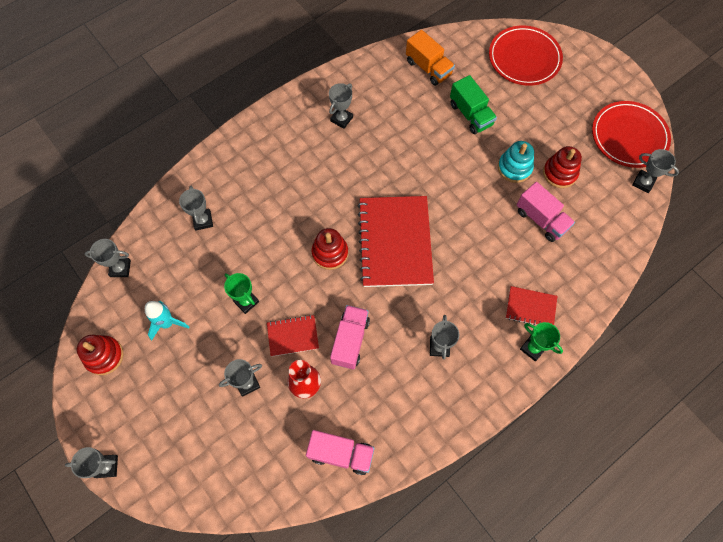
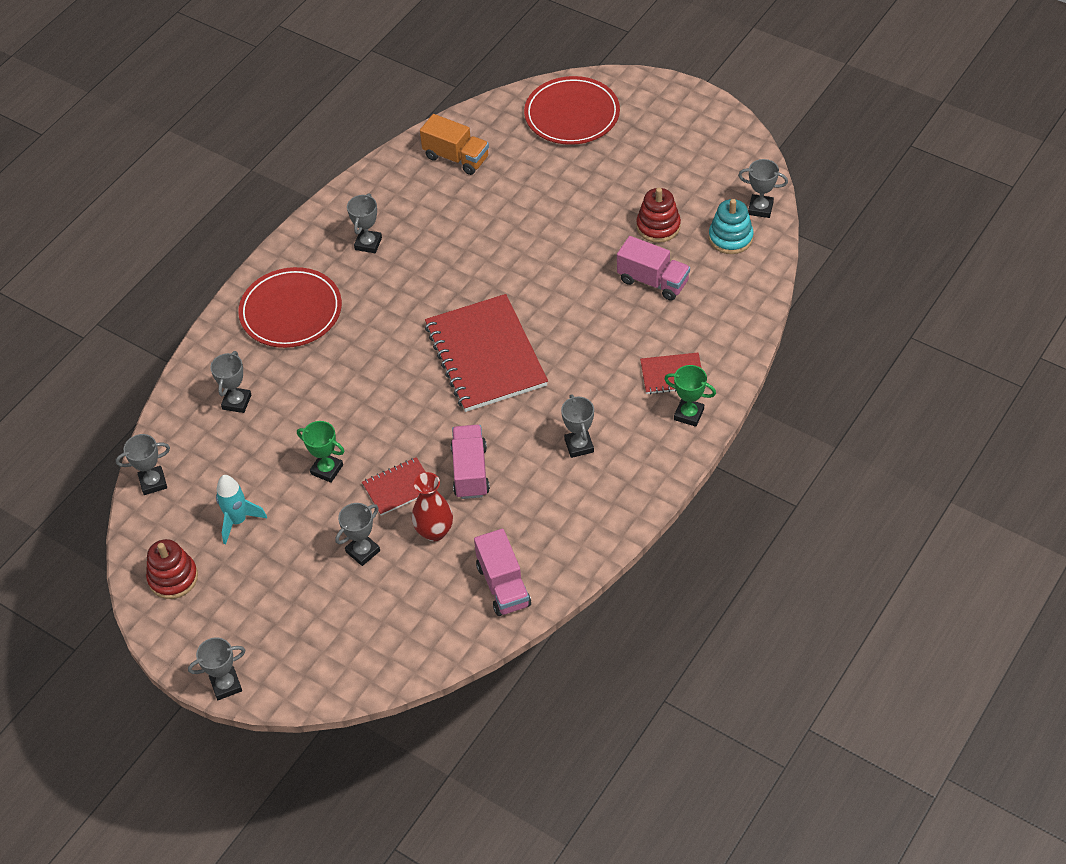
camera: 15 degrees left, 15 degrees down
grey trophy [179,186,213,230] -> grey trophy turned 45 degrees clockwise [210,351,251,413]
pink truck [306,430,375,475] -> pink truck turned 75 degrees clockwise [474,529,531,616]
red stacking toy [312,228,348,270] -> none
green truck [450,75,497,134] -> none
turquoise stacking toy [498,141,534,183] -> turquoise stacking toy moved to [709,199,754,254]
red plate [592,101,671,168] -> red plate moved to [238,267,342,348]

